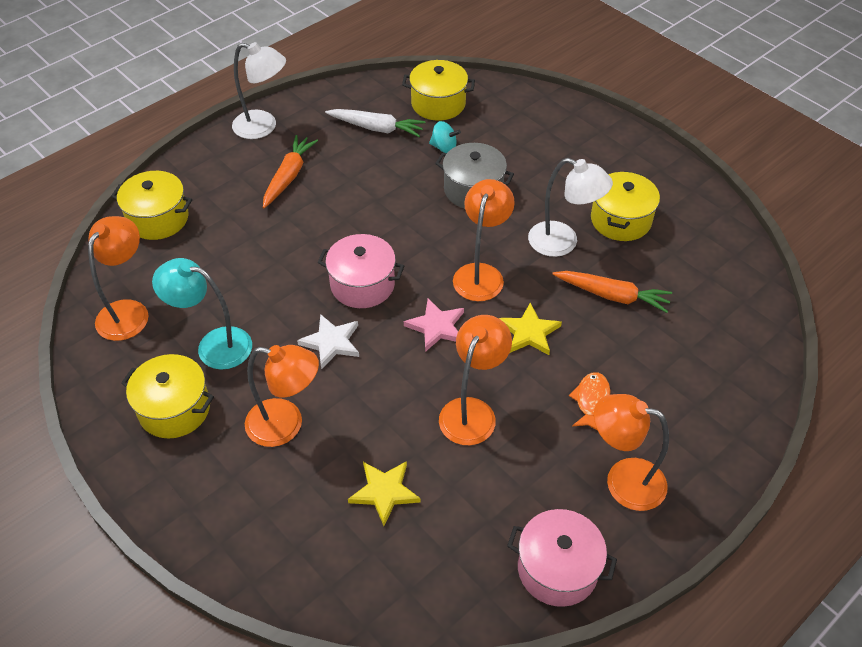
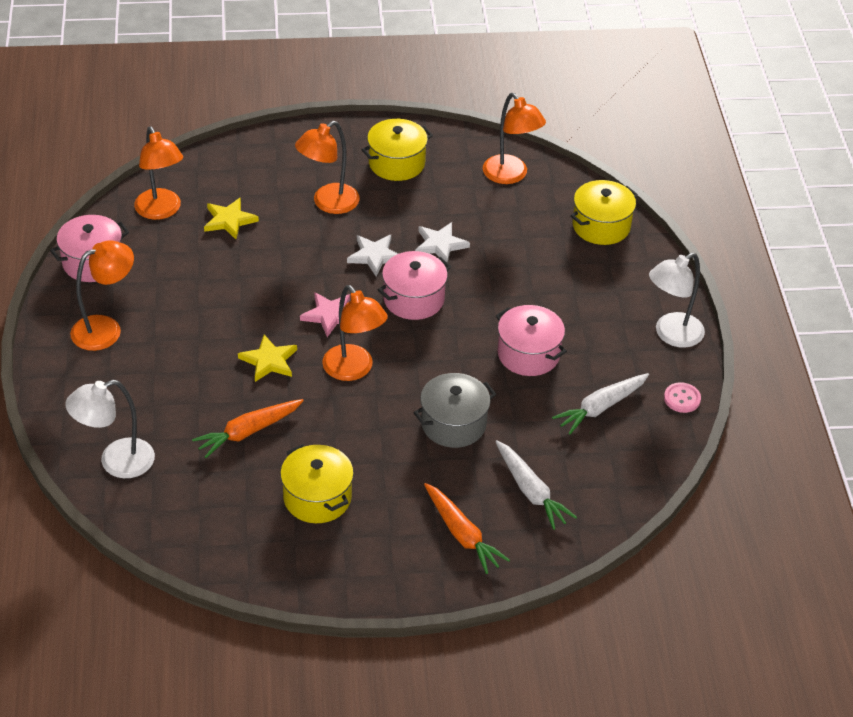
camera: 125 degrees right, 5 degrees down
turquoise lamp [152,258,252,370] -> none
orange carrot [263,135,318,208] -> orange carrot moved to [424,483,510,574]
yellow pot [402,60,475,120] -> none
turquoise spinning top [429,121,461,153] -> none
orange lamp [439,315,512,445] -> orange lamp moved to [134,127,183,220]
white lamp [528,158,613,257] -> white lamp moved to [65,380,155,478]
orange fish [569,372,610,431] -> none
none -> white star [415,222,470,263]
none -> white carrot [495,440,577,530]
none -> pink pot [496,305,567,376]
none -> pink button [664,382,701,413]

